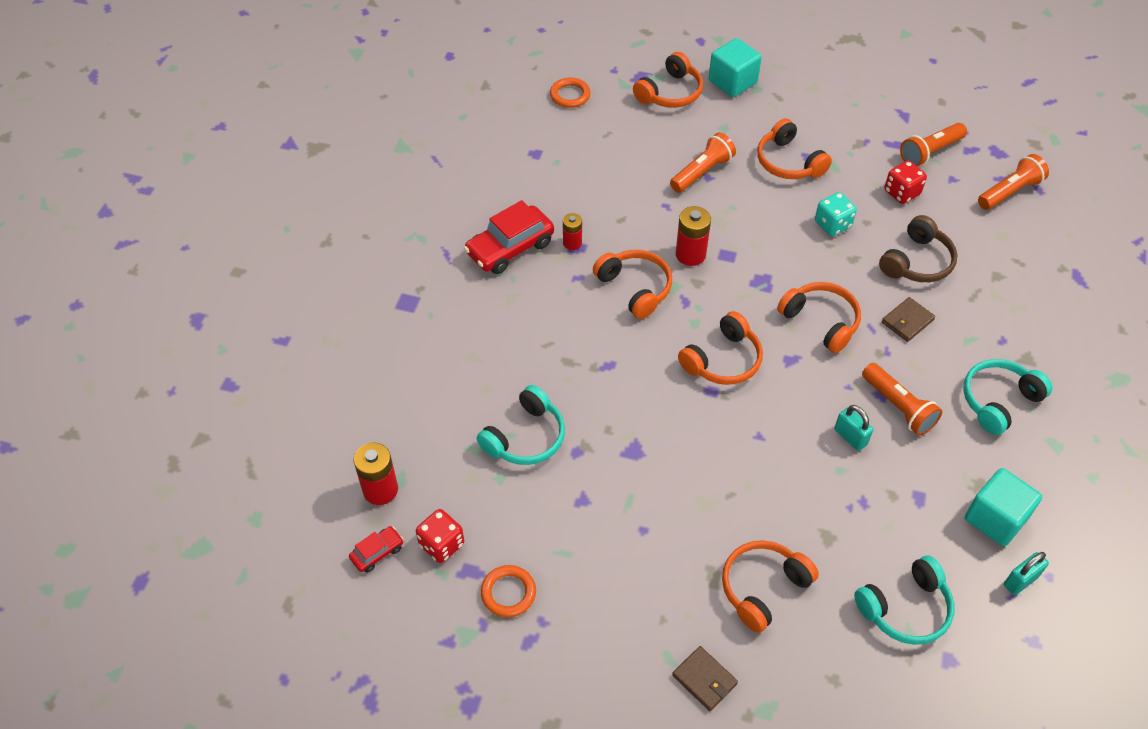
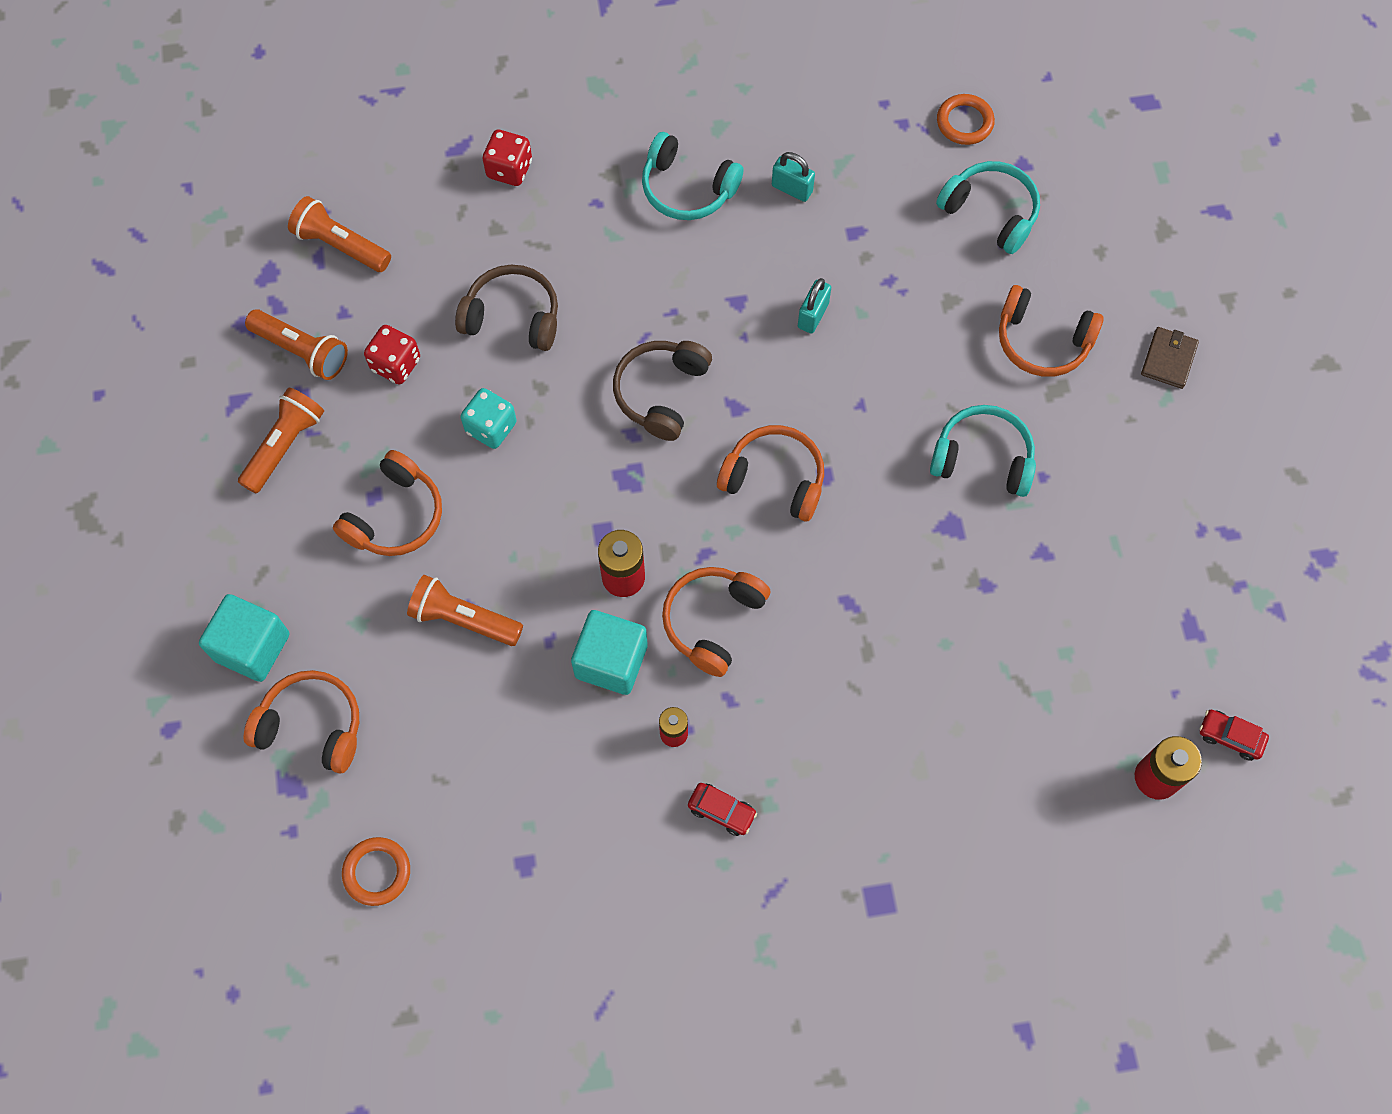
camera: 115 degrees left, 15 degrees up
red dice [416,509,464,563] -> red dice moved to [483,130,532,186]
red car [464,200,554,274] -> red car [688,783,757,836], size x0.50
turquoise headphones [477,385,565,465] -> turquoise headphones moved to [930,405,1036,497]
orange ring [481,565,536,617] -> orange ring moved to [937,94,995,145]
orange headphones [777,282,861,353] -> brown headphones [613,341,712,441]
orange flashlight [862,363,942,436] -> orange flashlight moved to [238,388,324,494]
brown wallet [882,297,935,342] -> none
turquoise cube [965,468,1042,546] -> turquoise cube moved to [571,610,648,695]
turquoise padlock [1004,552,1049,595] -> turquoise padlock moved to [772,152,815,202]

